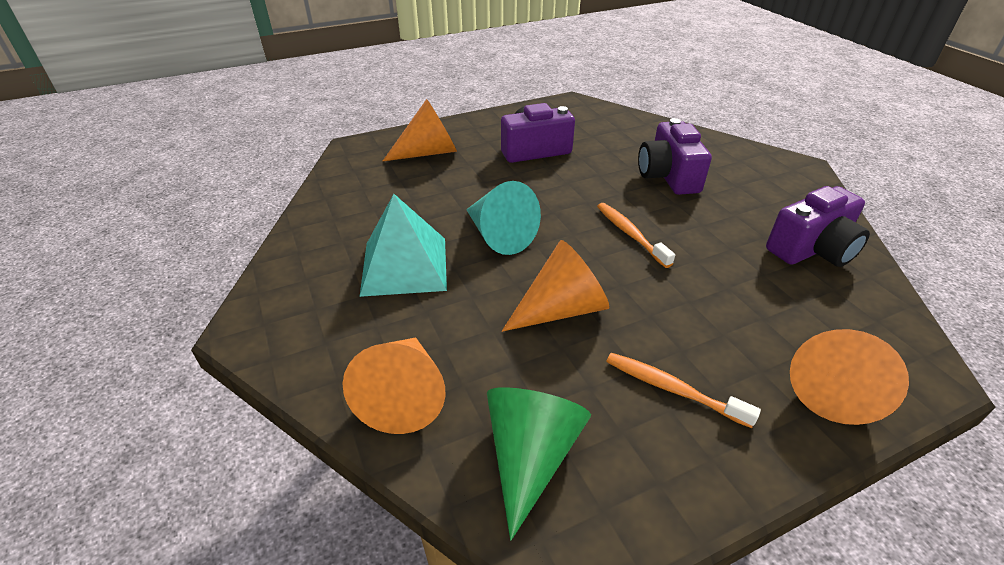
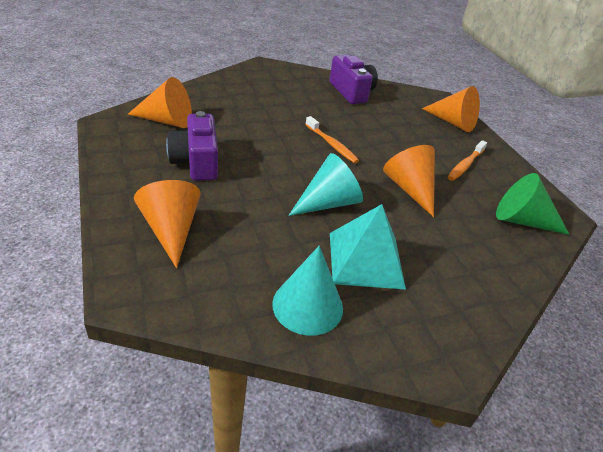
camera: 90 degrees left, 0 degrees up
orange cone [343,337,446,434] -> orange cone moved to [128,77,192,128]
orange toothbrush [597,203,675,268] -> orange toothbrush turned 105 degrees counterclockwise [305,116,359,163]
purple camera [638,118,712,195] -> none
none -> turquoise cone [272,246,343,336]

